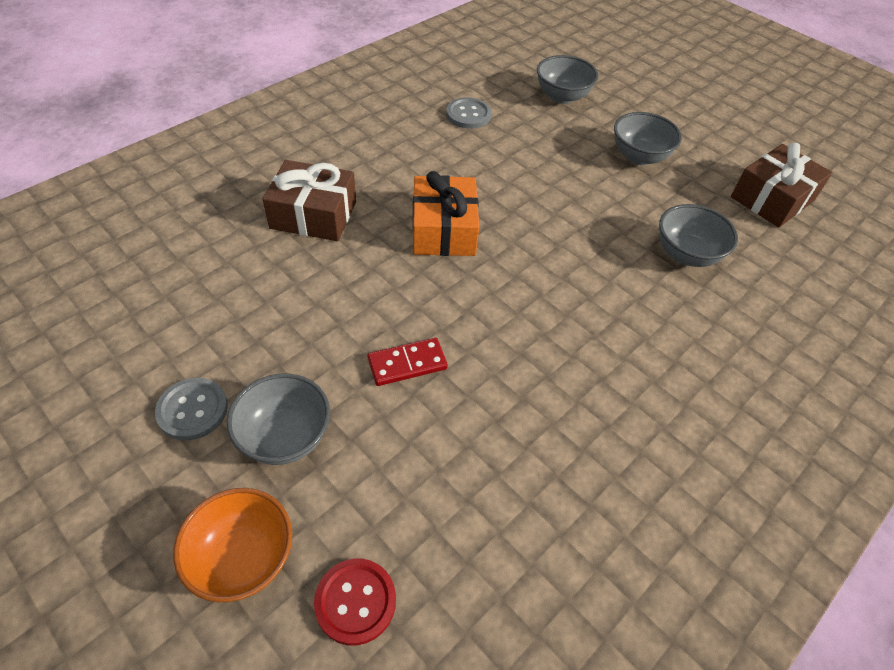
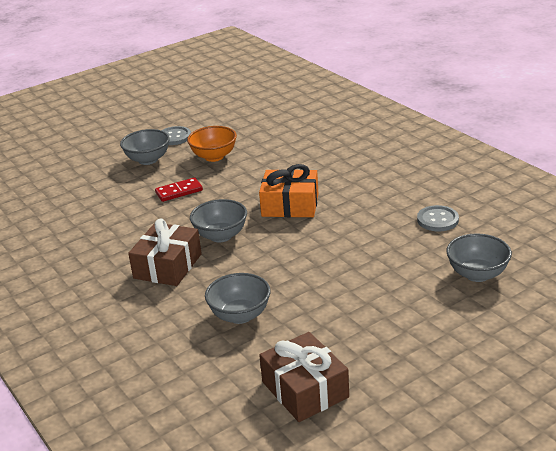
camera: 105 degrees right, 20 degrees down
orange bowl [173,488,292,602] -> orange bowl moved to [187,126,237,162]
brown gift [263,160,356,241] -> brown gift moved to [128,219,202,286]
red button [314,559,396,645] -> none
red domino [367,338,448,386] -> red domino turned 75 degrees clockwise [155,177,203,202]
grey bowl [614,112,682,165] -> grey bowl moved to [190,199,247,242]

